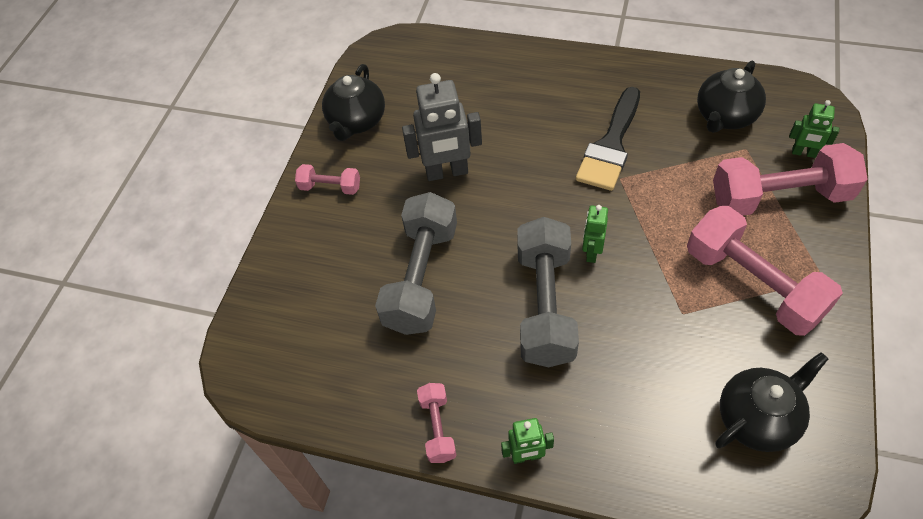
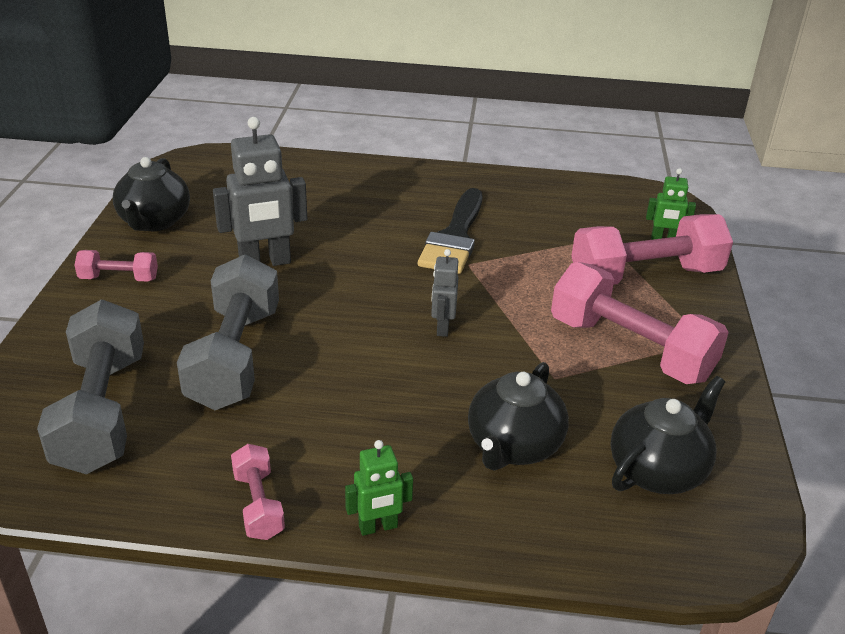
camera: 15 degrees left, 20 degrees down
grey dumbbell [517,217,579,367] -> grey dumbbell moved to [37,300,144,474]
green robot [582,205,608,263] -> grey robot [431,249,459,337]
black teapot [697,61,766,133] -> black teapot moved to [468,362,569,471]

